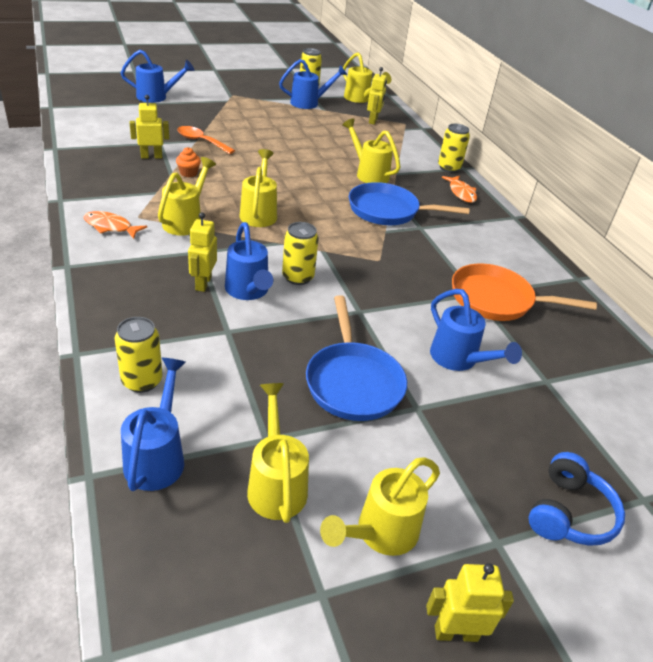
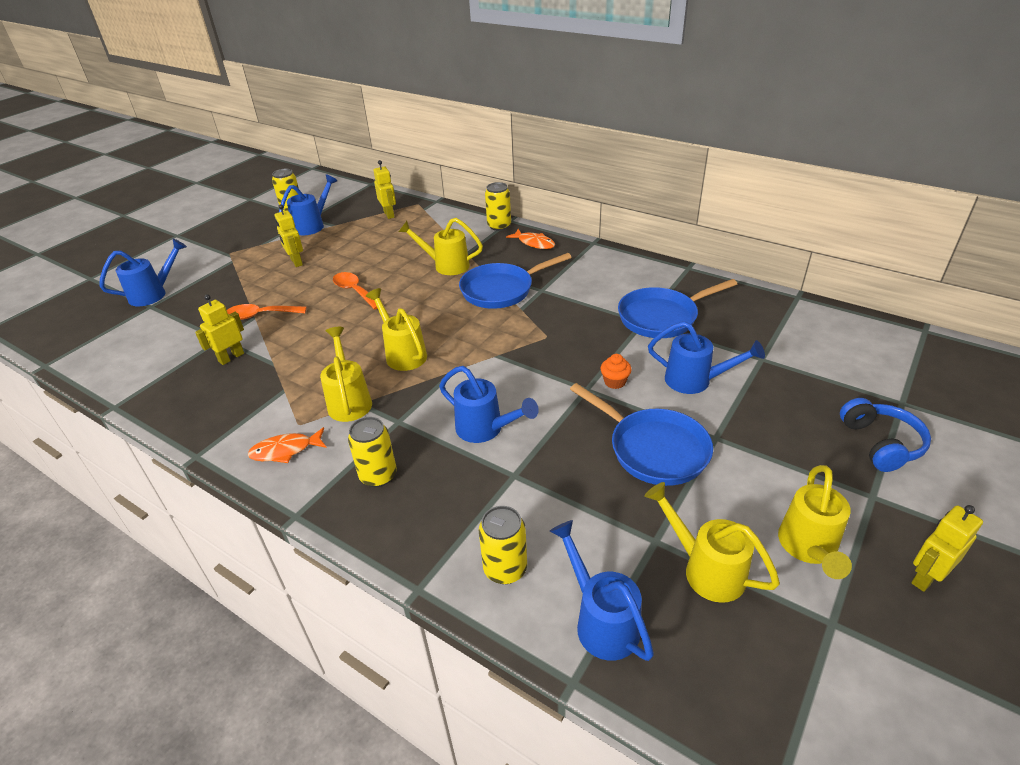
camera: 30 degrees left, 0 degrees up
orange cupcake [176,147,201,177] -> orange cupcake moved to [601,354,631,389]
yellow robot [188,212,217,292] -> yellow robot moved to [275,204,303,267]
yellow can [282,222,319,285] -> yellow can moved to [348,417,397,487]
yellow watering can [343,52,391,103] -> none
orange pan [452,263,597,321] -> blue pan [618,279,737,338]
none -> orange spoon [333,272,378,309]

